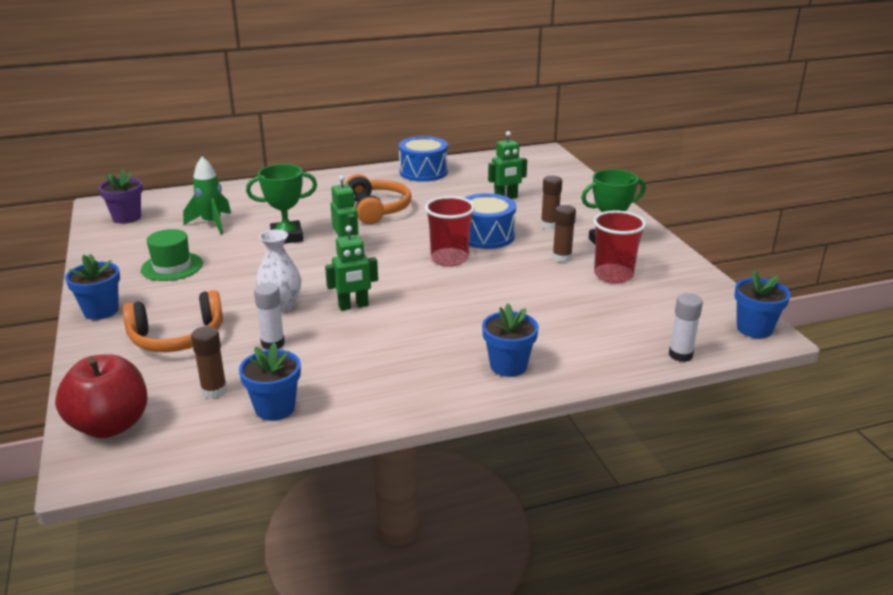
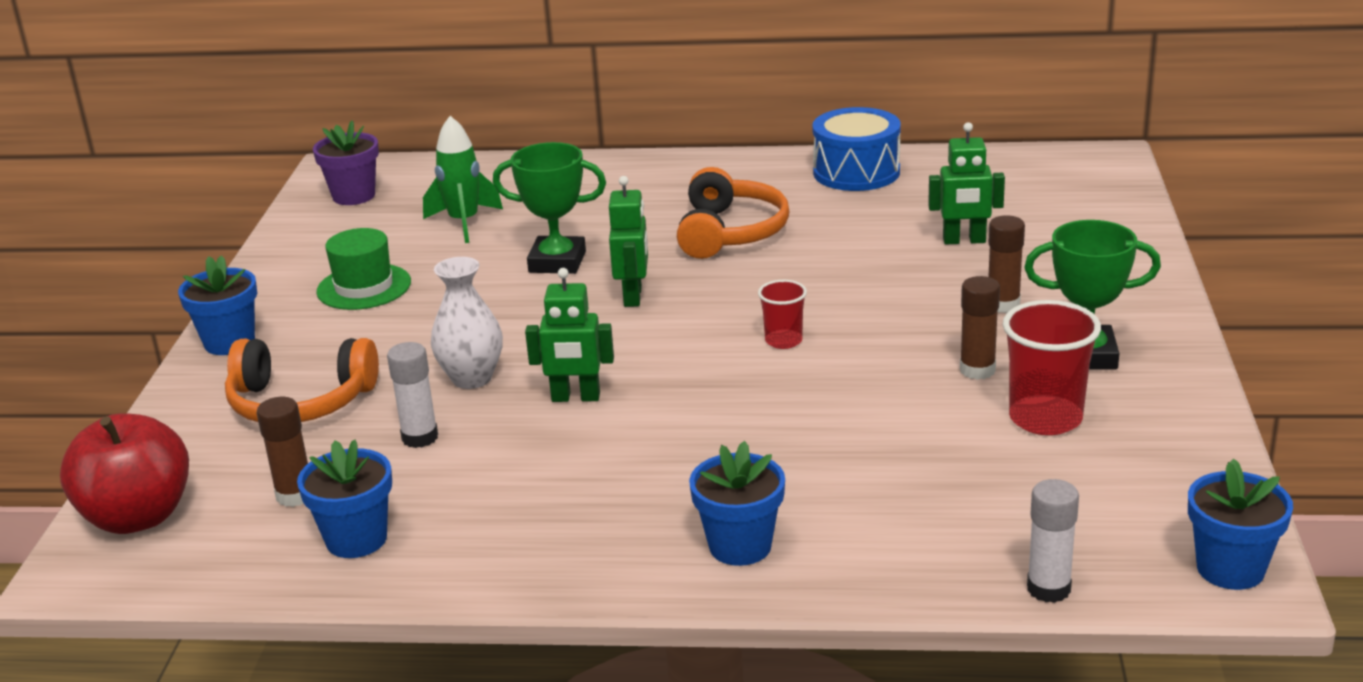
camera: 25 degrees right, 0 degrees up
red cup [425,196,475,266] -> red cup [758,280,807,349], size x0.57
blue drum [465,193,516,249] -> none

